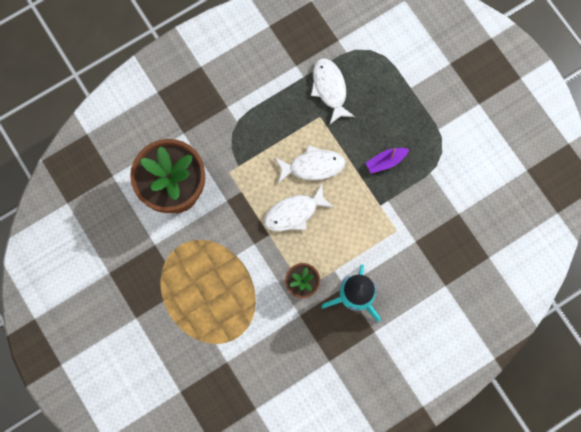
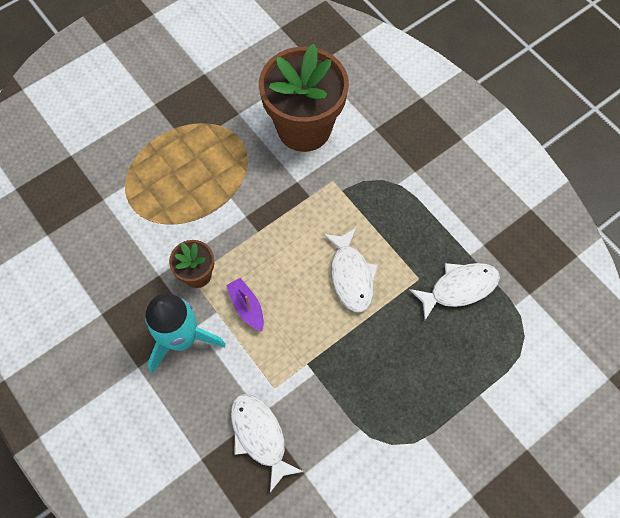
camera: 85 degrees right, 10 degrees down
white fish [264,184,334,231] -> white fish moved to [231,394,304,492]
purple boat [366,148,409,173] -> purple boat moved to [226,278,264,331]

